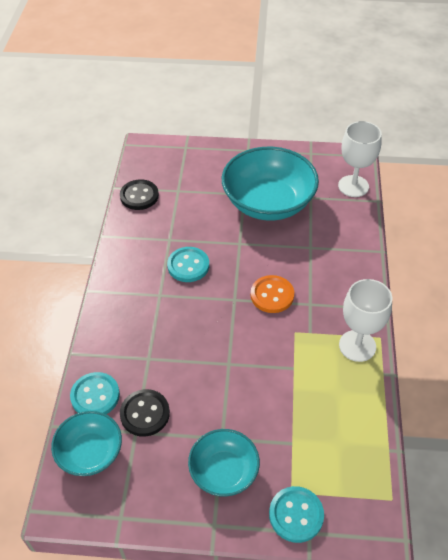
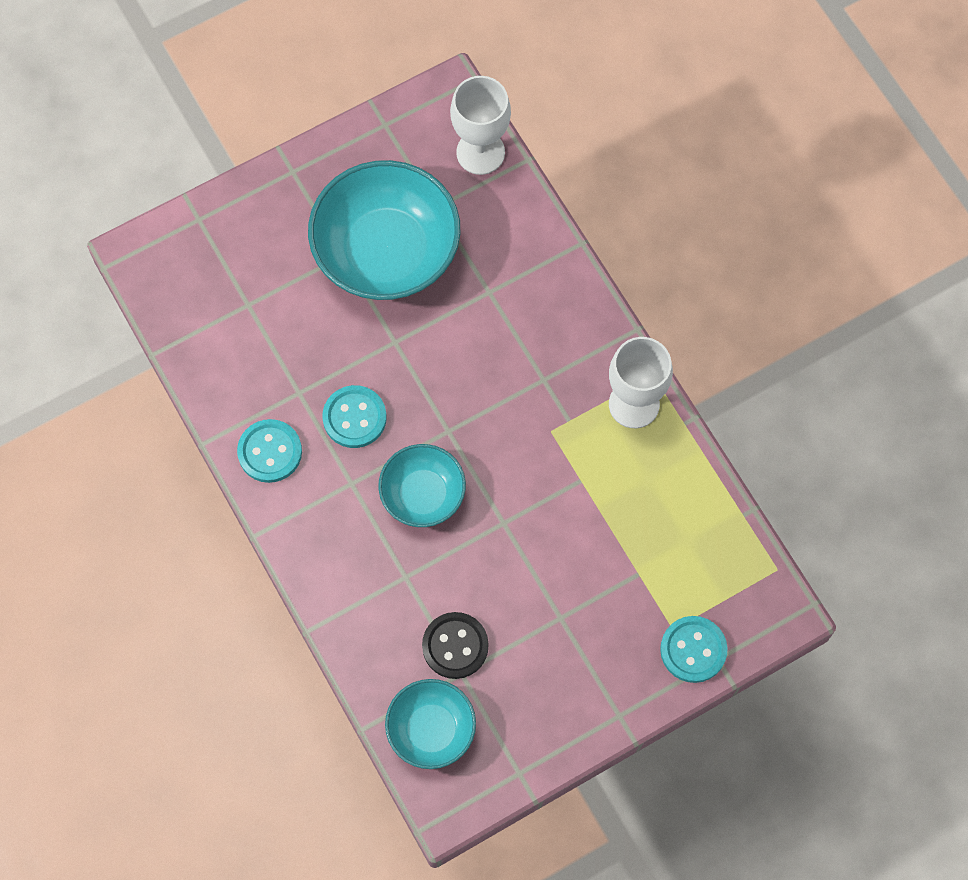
camera: 35 degrees left, 20 degrees up
turquoise button [70,372,120,414] -> turquoise button moved to [237,419,302,483]
black button [120,179,159,210] -> none
turquoise bowl [188,429,260,497] -> turquoise bowl moved to [378,444,466,527]
orange button [251,275,294,313] -> none

